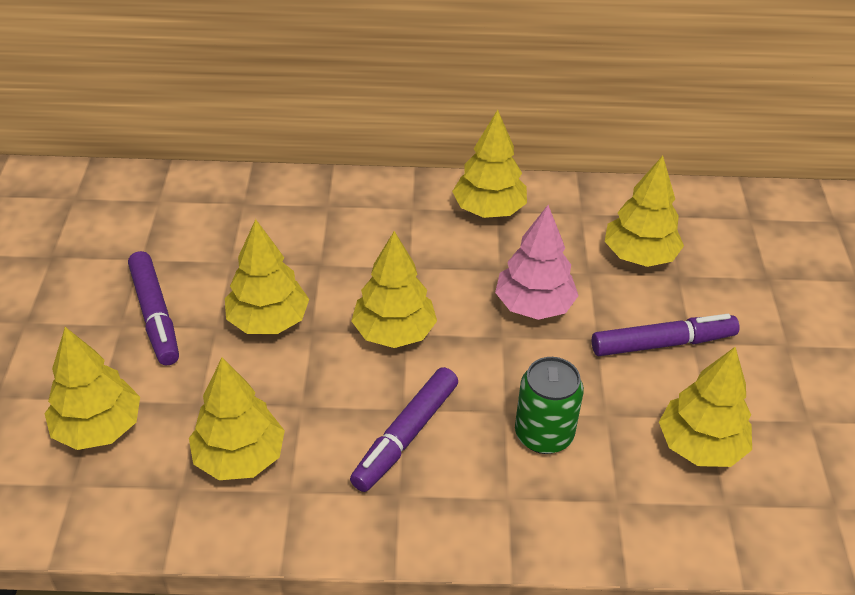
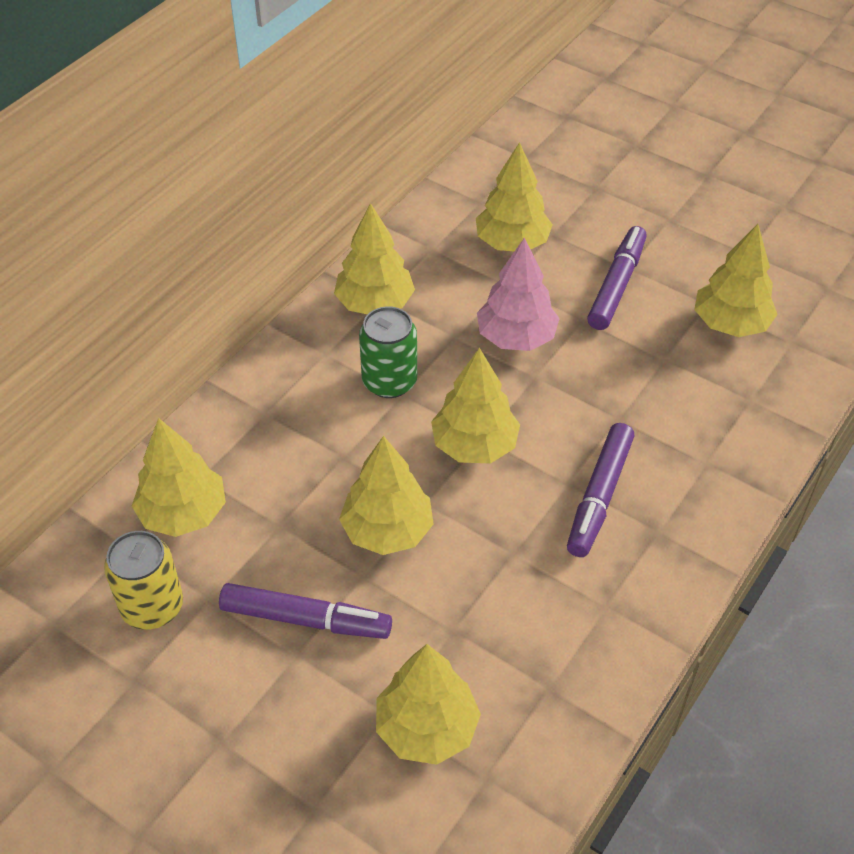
camera: 55 degrees left, 5 degrees up
yellow tree [189,358,285,480] -> yellow tree moved to [132,418,226,537]
purple marker [350,367,458,492] -> purple marker turned 45 degrees clockwise [567,423,634,557]
green can [515,357,584,454] -> green can moved to [359,306,417,398]
none -> yellow can [104,531,183,630]

